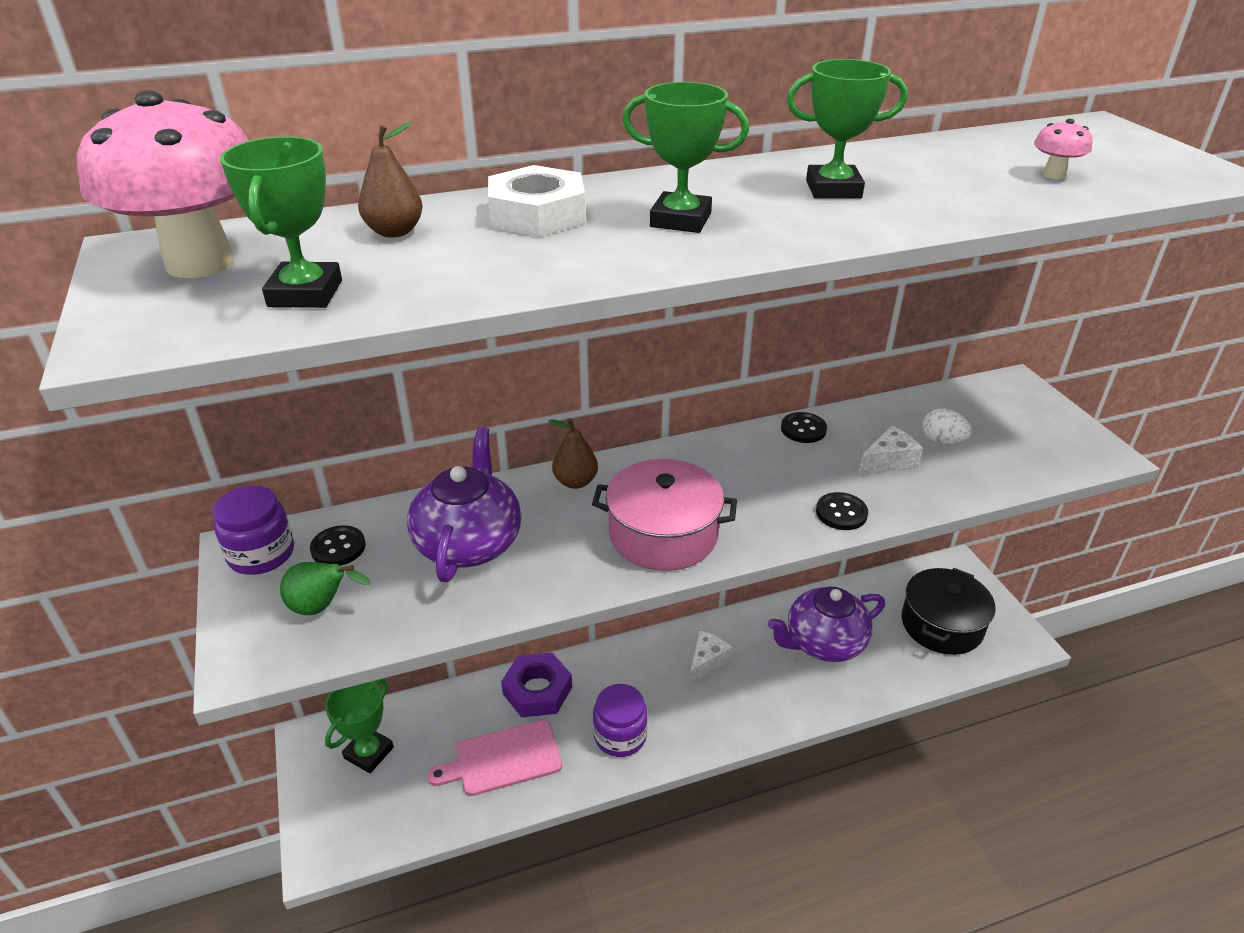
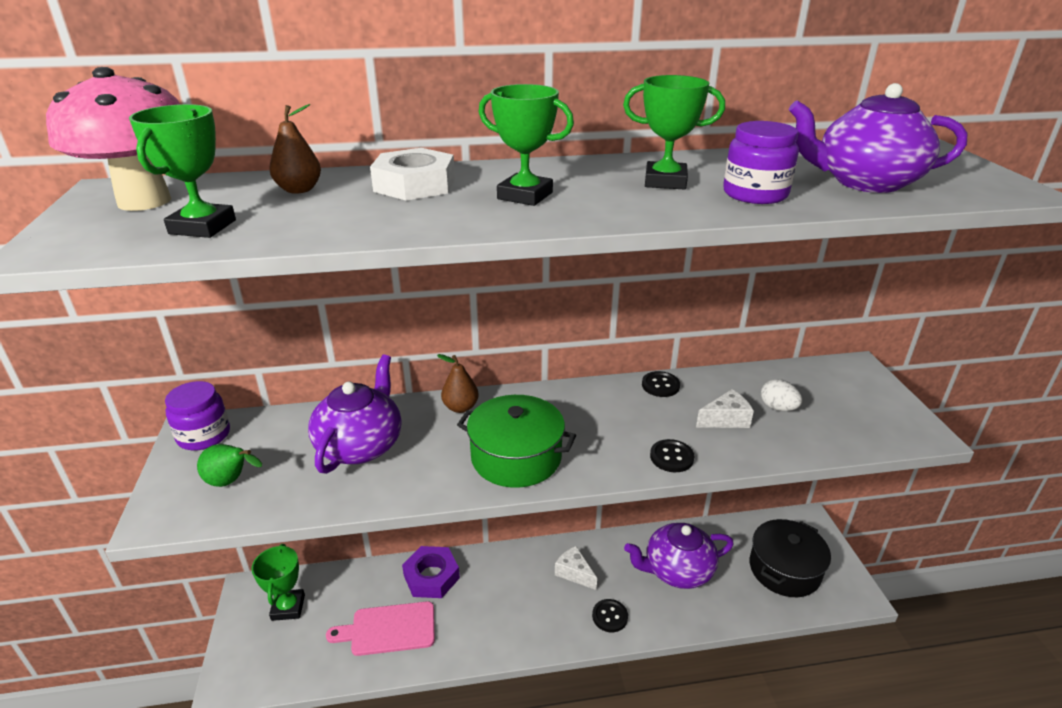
camera: 10 degrees right, 5 degrees down
black button [310,525,365,565] -> black button moved to [592,599,628,632]
green trophy [325,679,394,773] -> green trophy turned 45 degrees counterclockwise [251,544,305,621]
pink pot [592,459,737,571] -> green pot [457,395,576,488]
purple jar [593,684,648,757] -> purple jar moved to [723,121,799,204]
white cheese [689,631,732,685] -> white cheese turned 90 degrees counterclockwise [555,546,597,590]
pink mushroom [1034,119,1092,179] -> purple teapot [789,83,967,193]

